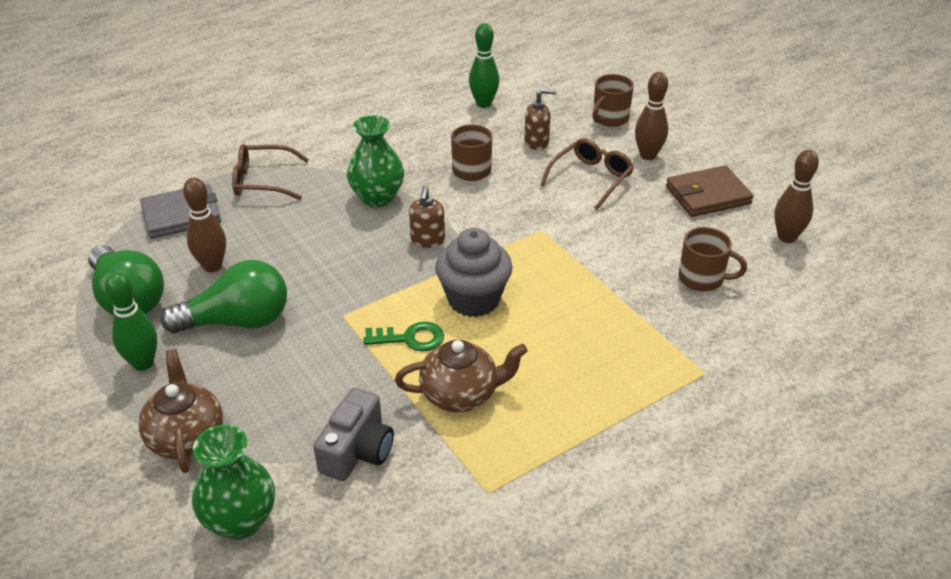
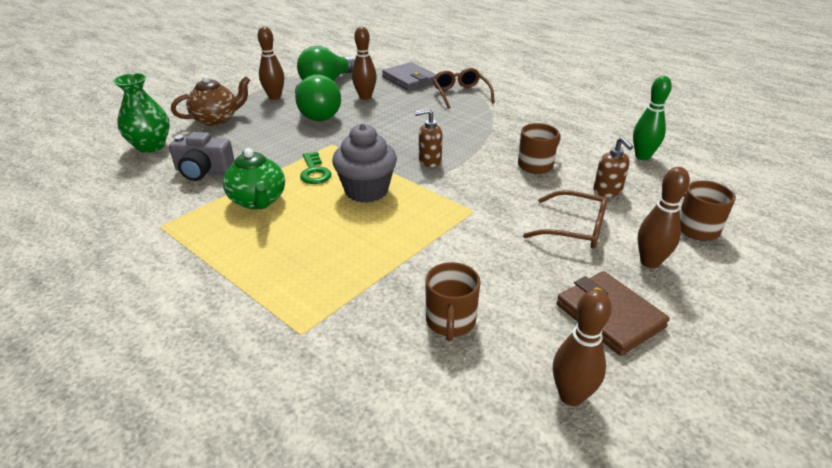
camera: 75 degrees right, 5 degrees down
green bowling pin [105,272,157,371] -> brown bowling pin [258,27,284,100]
green vase [346,115,404,207] -> none
brown teapot [395,340,528,412] -> green teapot [223,148,285,209]

